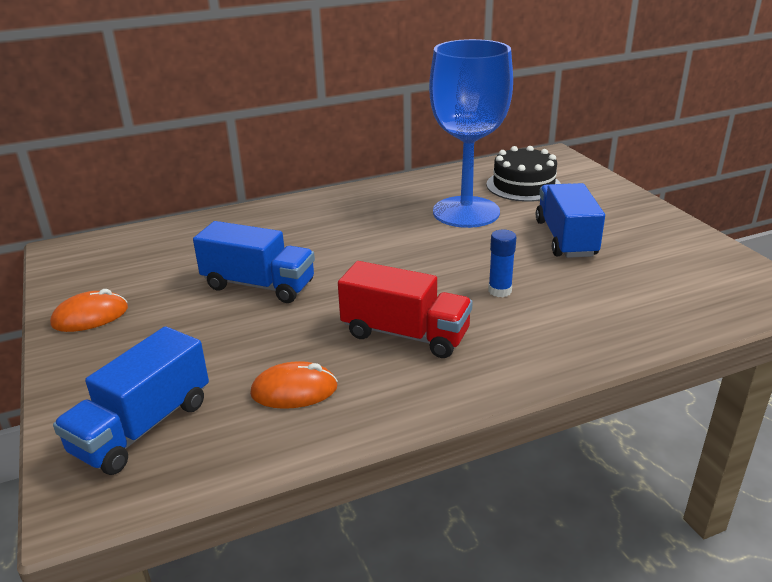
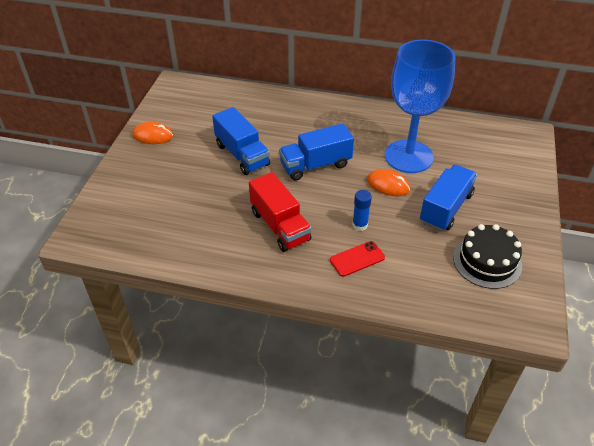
camera: 35 degrees right, 15 degrees up
blue truck [53,326,209,475] -> blue truck moved to [279,123,354,181]
orange mouse [250,361,338,409] -> orange mouse moved to [367,169,410,196]
black cake [486,146,561,202] -> black cake moved to [453,224,522,289]
none -> red phone [330,241,385,277]

